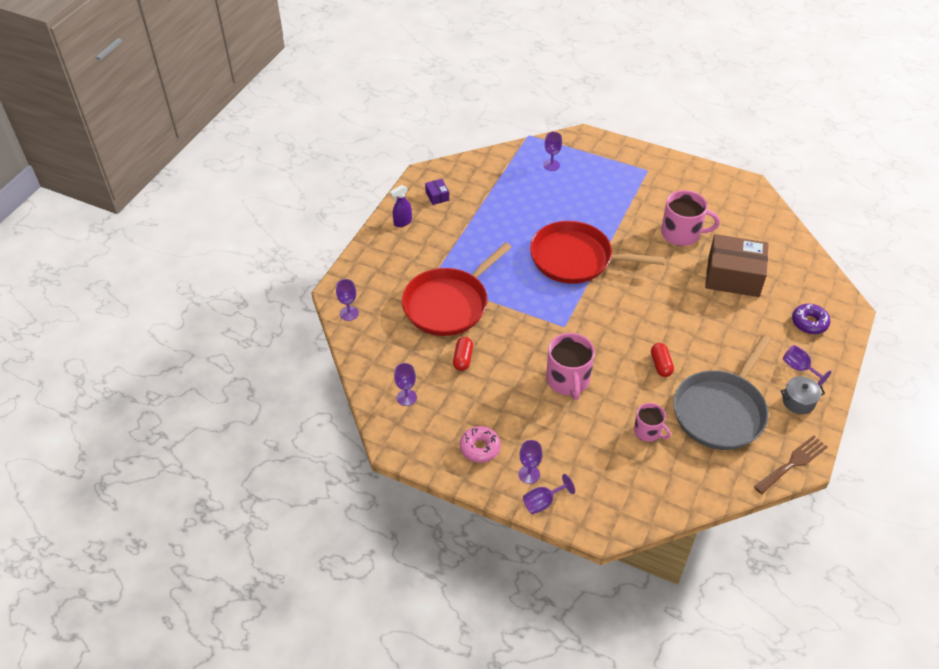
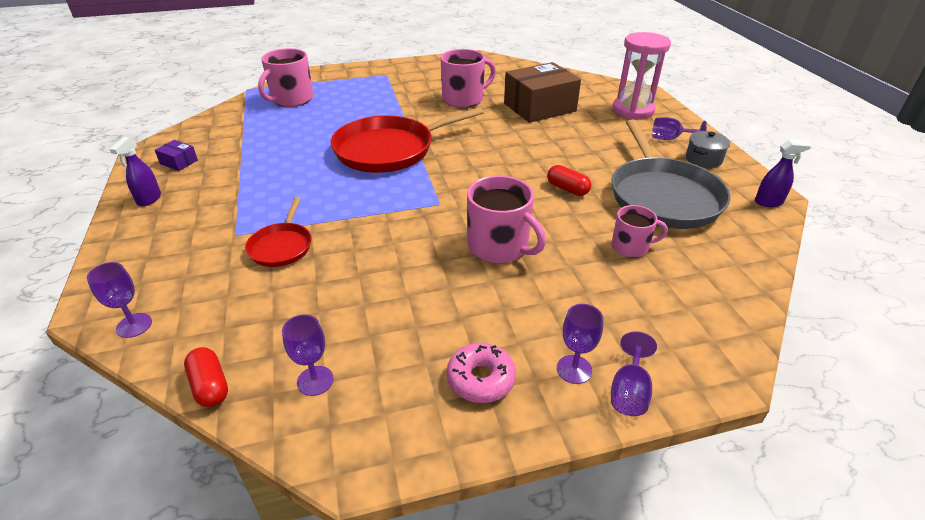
camera: 40 degrees left, 10 degrees down
red pan [402,242,512,336] -> red pan [245,197,311,267], size x0.51
red capsule [453,337,473,371] -> red capsule moved to [184,347,228,407]
purple goblet [543,132,562,171] -> pink mug [258,48,314,107]
brown fork [754,435,827,494] -> purple spray bottle [755,140,811,207]
purple donut [792,304,831,334] -> pink hourglass [612,32,671,119]

